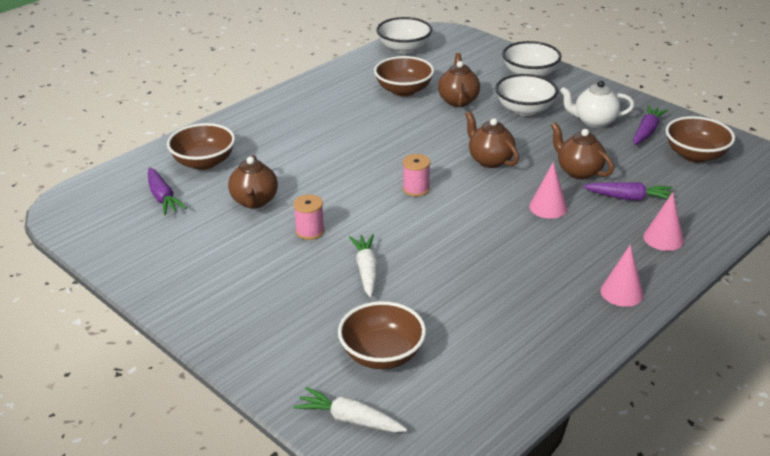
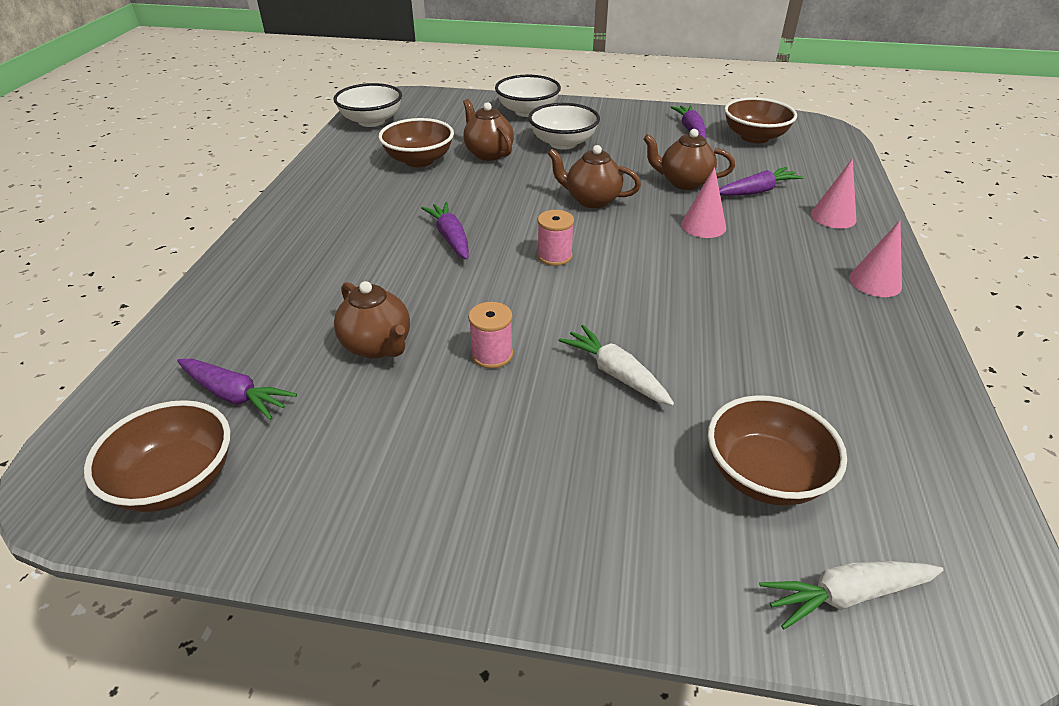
camera: 35 degrees left, 5 degrees up
brown bowl [167,123,235,170] -> brown bowl moved to [84,400,230,512]
white teapot [560,80,635,128] -> none
none -> purple carrot [421,202,469,260]

